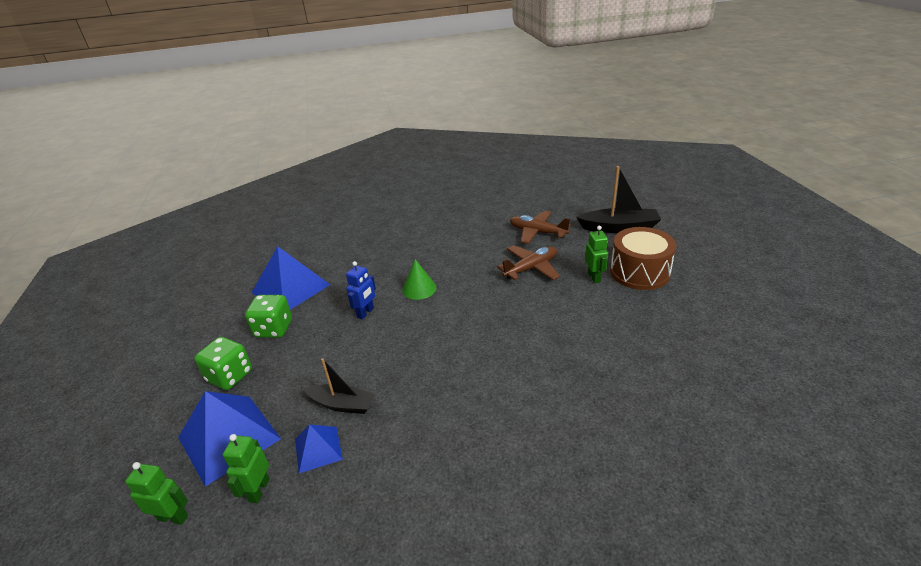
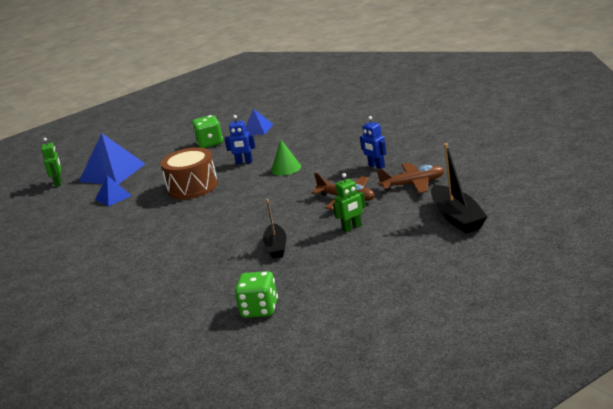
camera: 70 degrees right, 10 degrees down
green dice [194,337,252,390] -> green dice moved to [234,271,278,318]
green robot [223,434,270,503] -> none
blue pyramid [251,246,330,310] -> blue pyramid [245,109,273,135], size x0.54
black boat [304,358,376,414] -> black boat moved to [263,199,286,259]
brown plane [510,211,571,244] -> brown plane turned 75 degrees clockwise [377,163,445,193]
brown drum [610,227,676,290] -> brown drum moved to [160,147,218,199]
none -> blue robot [360,116,386,169]

